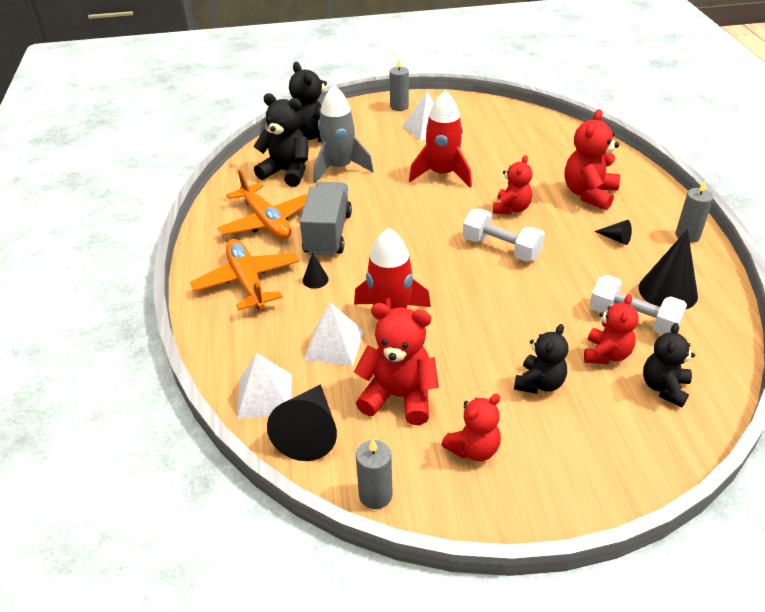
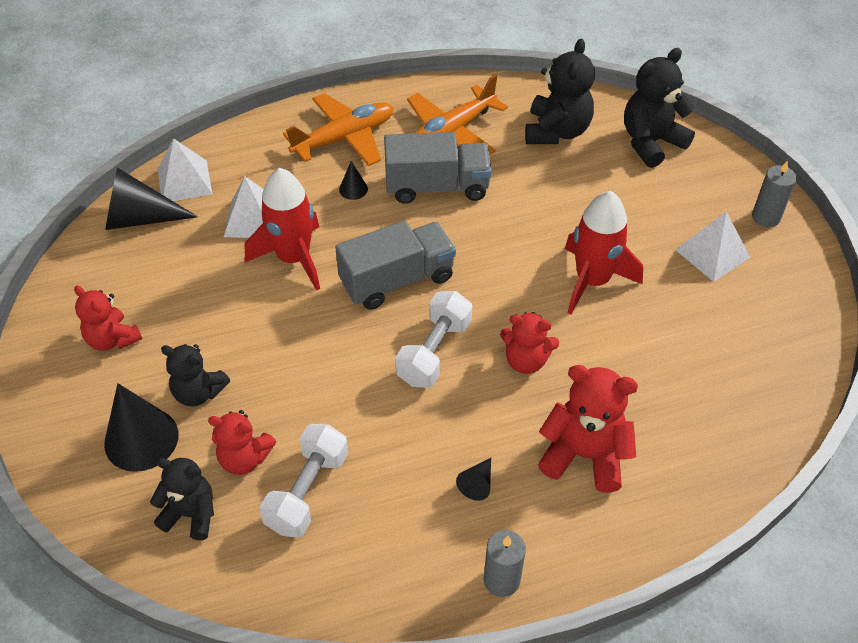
camera: 80 degrees right, 10 degrees up
grey rocket [313,85,374,183] -> none
red teddy bear [354,303,439,425] -> none
grey candle [356,439,393,509] -> none
black cone [639,229,698,309] -> black cone moved to [104,383,179,472]
none -> grey truck [335,221,456,310]

